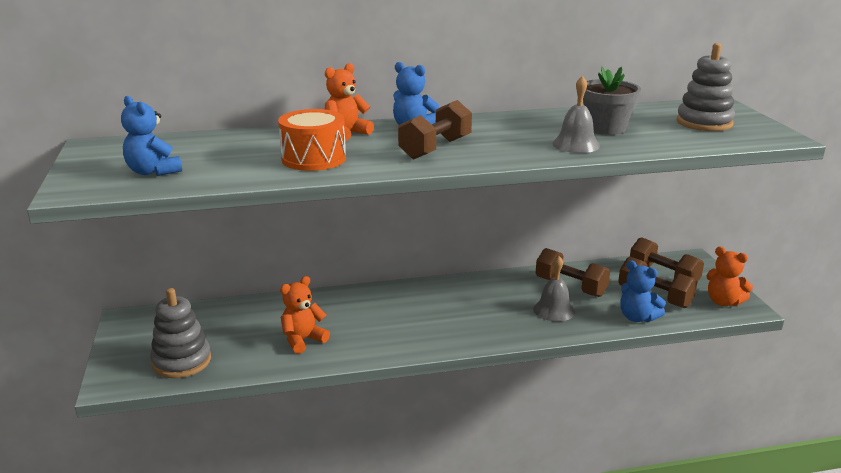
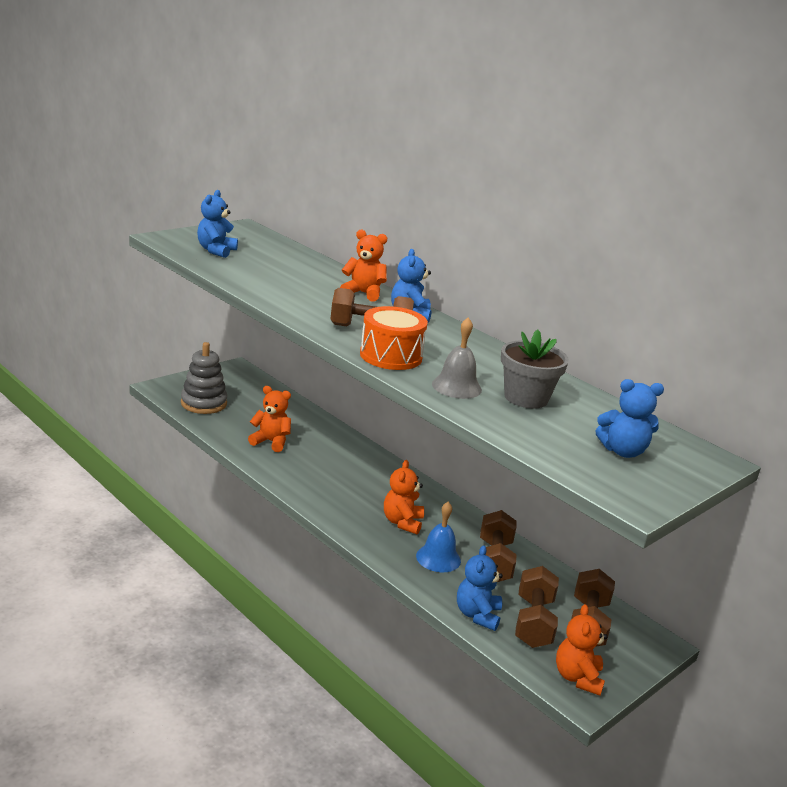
camera: 55 degrees right, 0 degrees up
orange drum [278,109,346,171] -> orange drum moved to [360,306,428,370]
grey bell [533,256,575,322] -> blue bell [416,502,461,572]
grey stacking toy [676,43,735,131] -> blue teddy bear [595,379,664,458]
none -> orange teddy bear [384,460,424,535]

